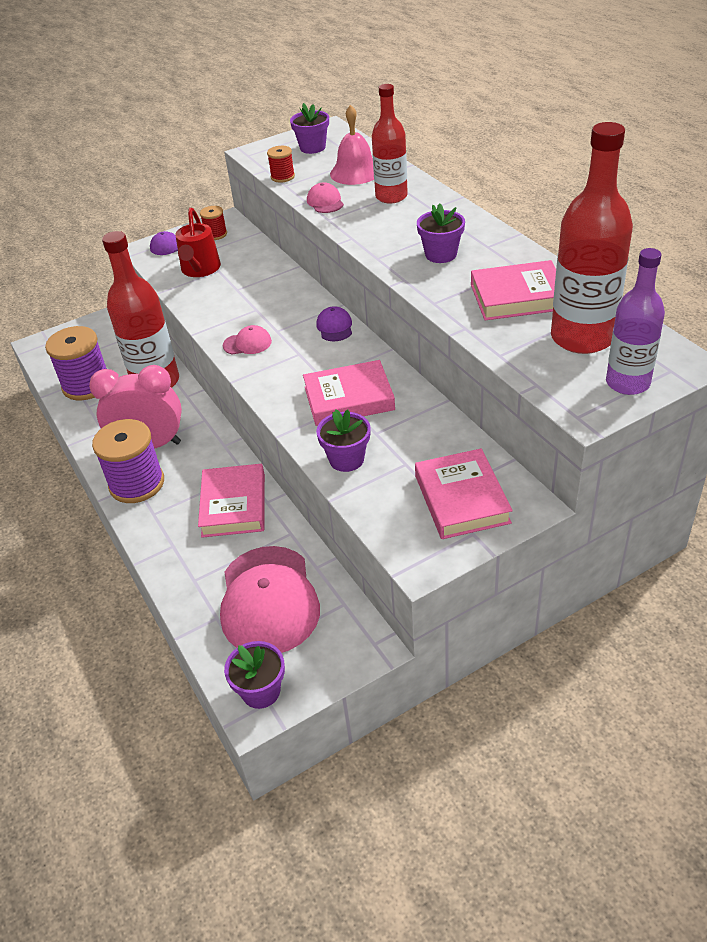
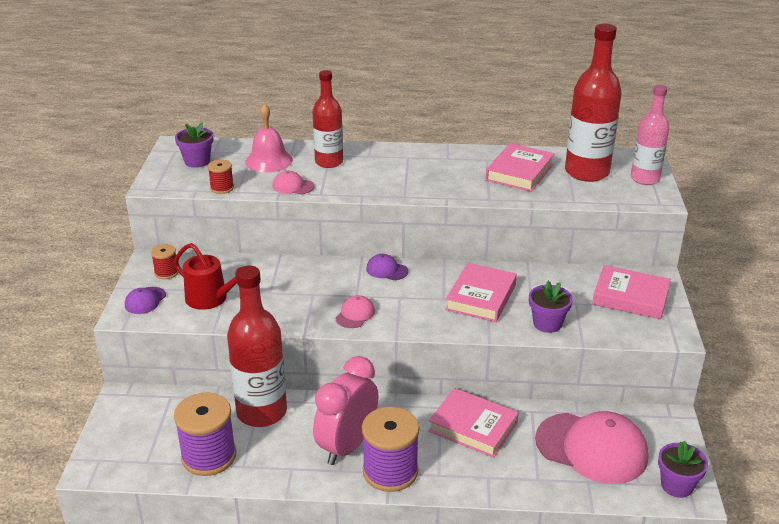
camera: 60 degrees left, 10 degrees down
purple flower pot [417,204,465,263] -> none
purple bottle [606,248,665,395] -> pink bottle [631,85,669,185]

